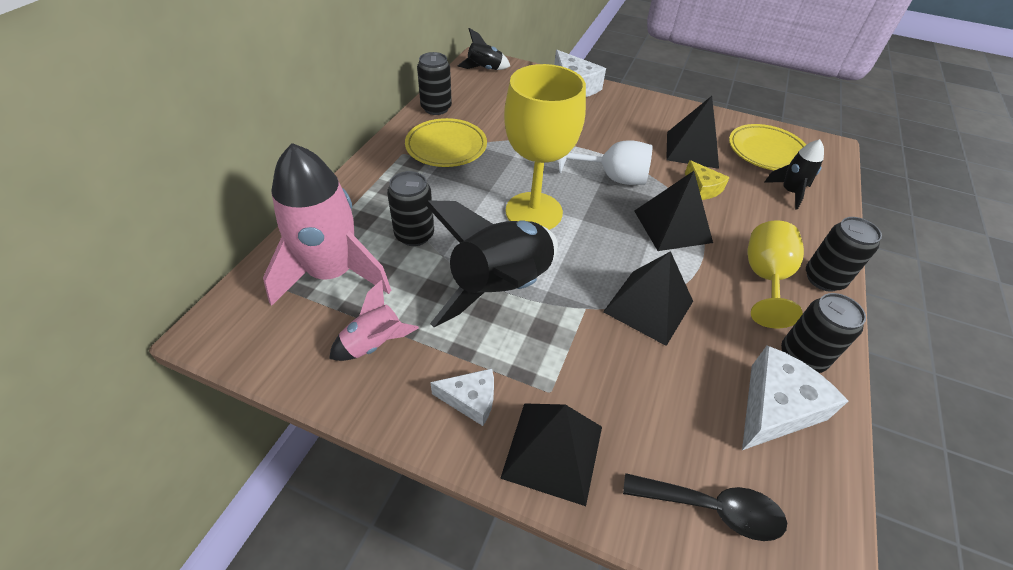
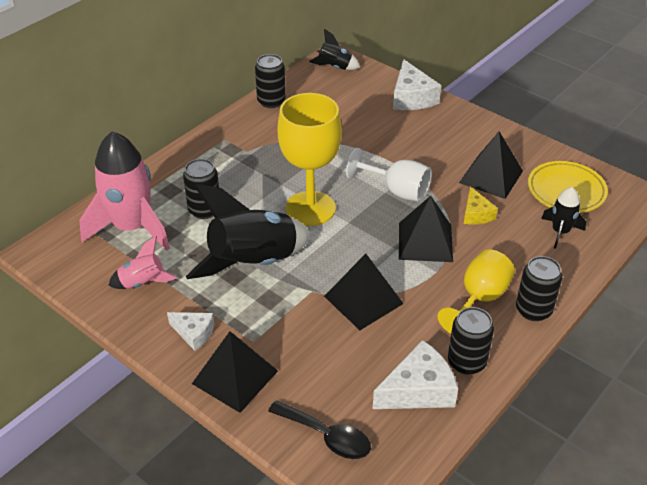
camera: 20 degrees right, 5 degrees down
yellow plate [405,118,487,167] -> none

